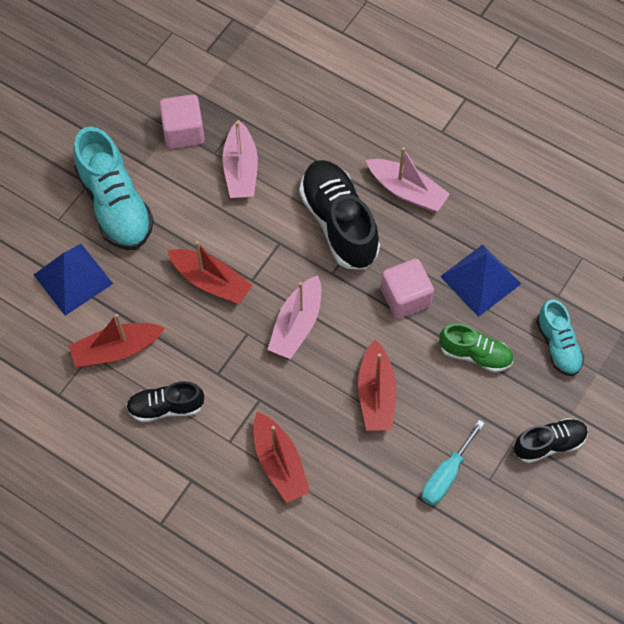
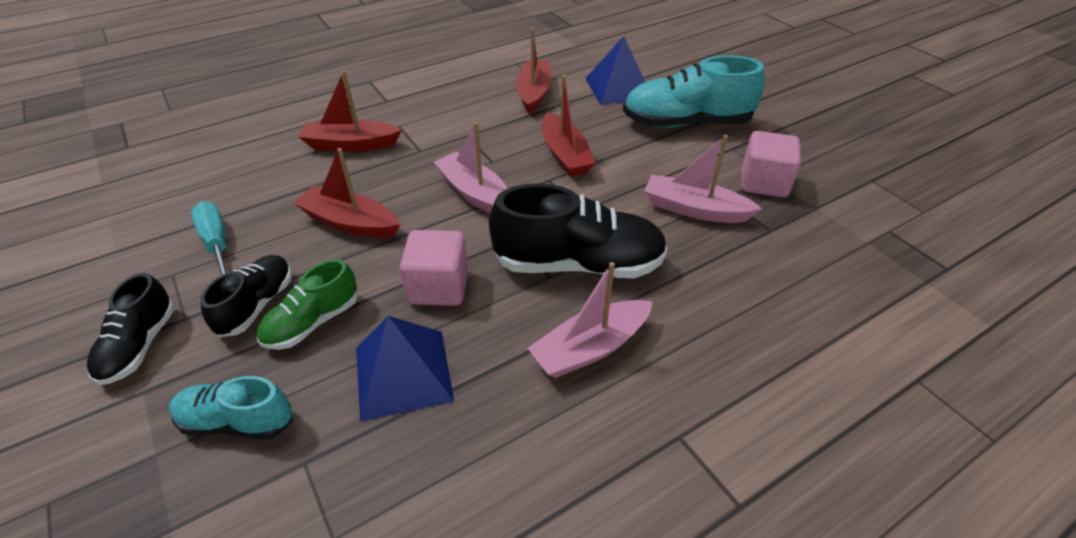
camera: 115 degrees right, 20 degrees down
black shoe [126,381,204,422] -> black shoe moved to [200,255,292,337]
red boat [167,241,253,304] -> red boat turned 75 degrees counterclockwise [542,75,595,177]

